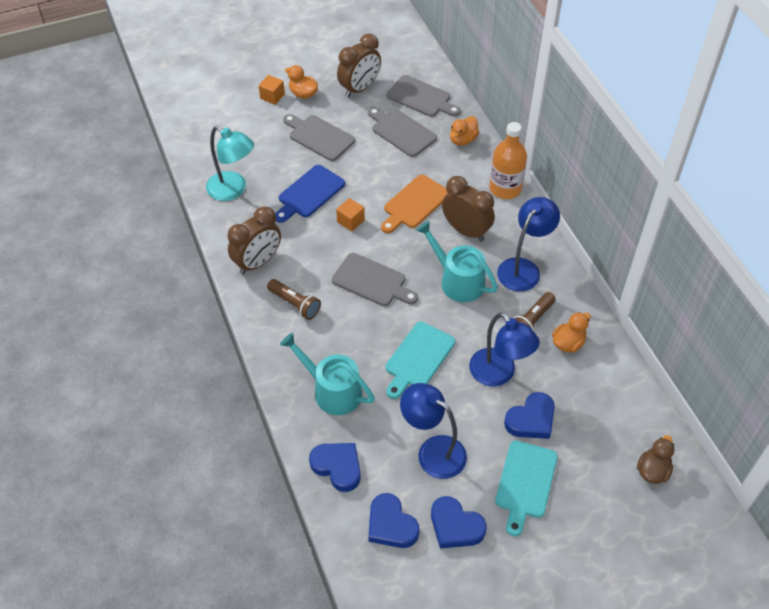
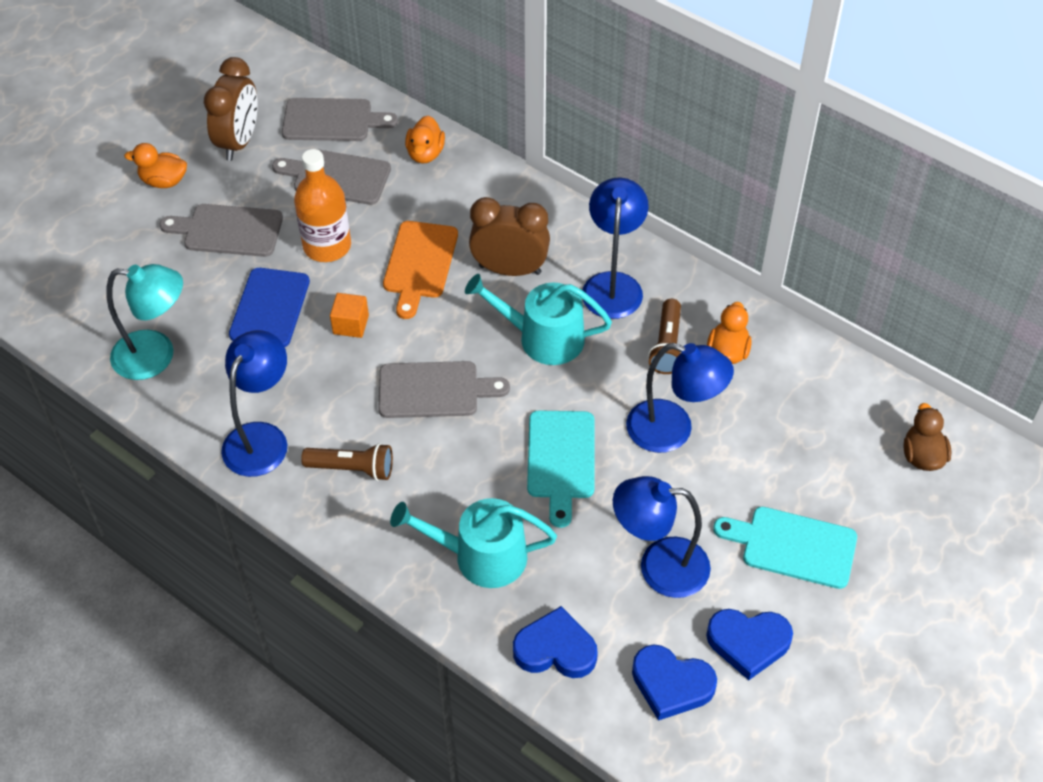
camera: 30 degrees left, 0 degrees up
brown clock [227,207,281,274] -> blue lamp [221,330,287,477]
orange cube [259,75,285,105] -> none
orange bottle [489,122,527,199] -> orange bottle moved to [294,149,351,262]
turquoise cutting board [495,441,558,536] -> turquoise cutting board turned 120 degrees clockwise [713,507,857,589]
blue heart [504,392,555,439] -> none

